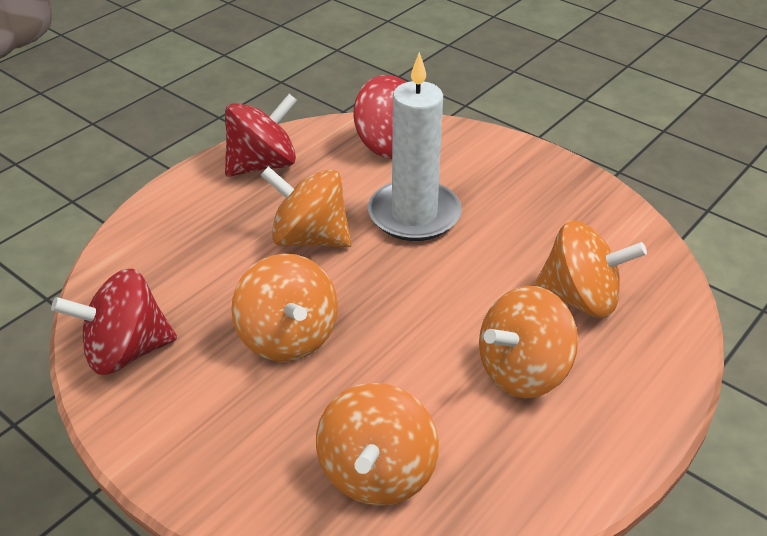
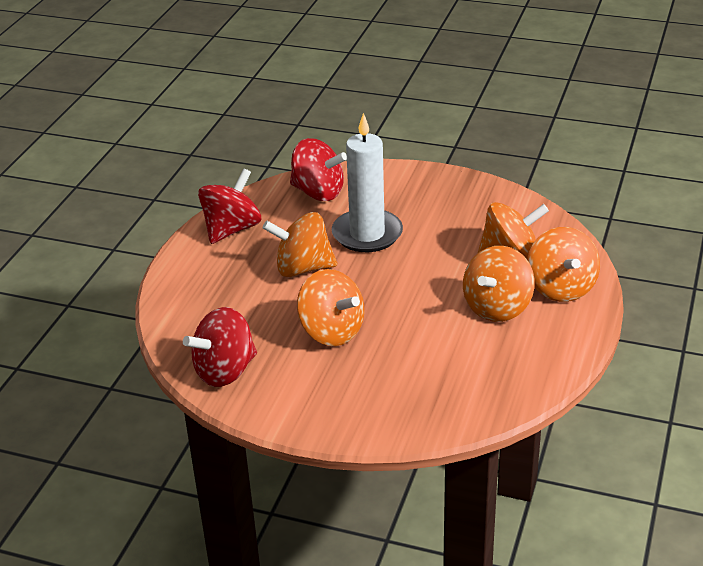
camera: 20 degrees left, 5 degrees down
orange spinning top [316,383,439,506] -> orange spinning top moved to [527,227,600,302]

